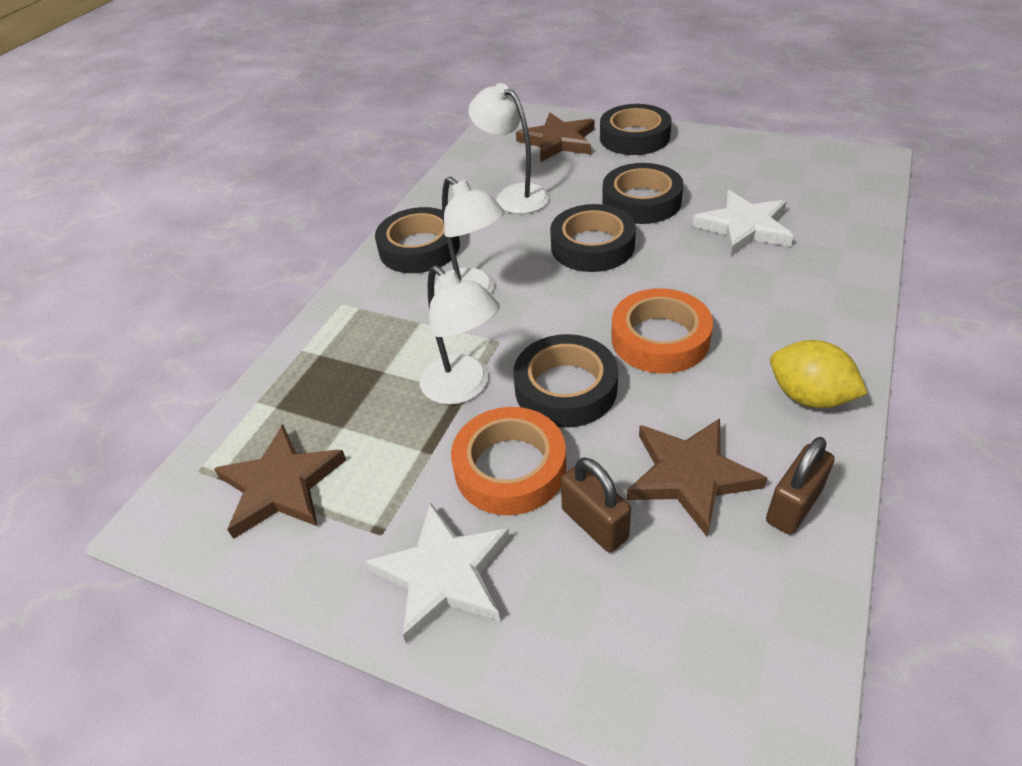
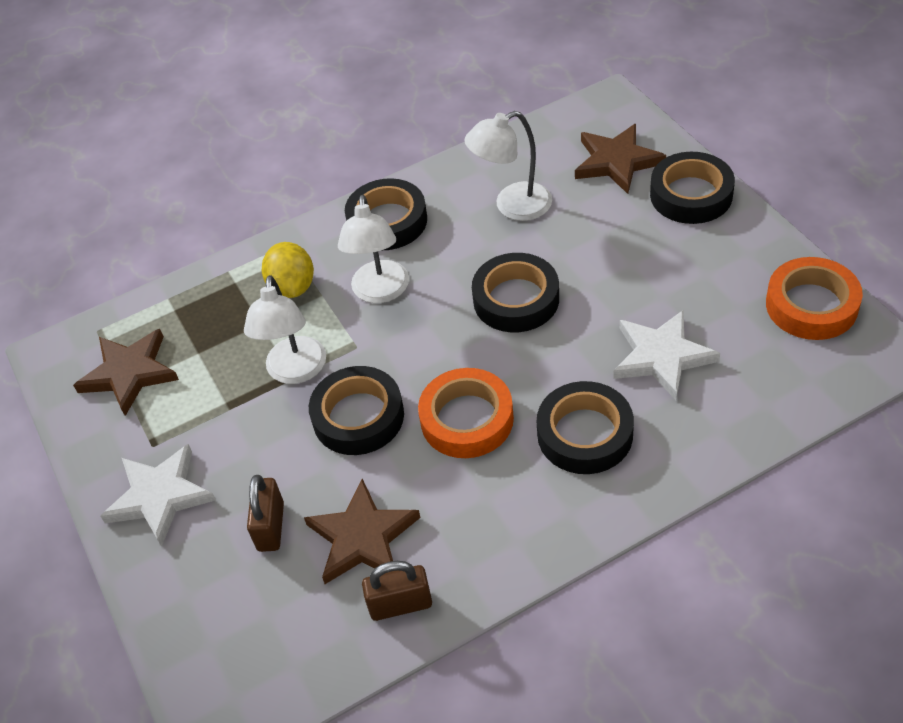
camera: 40 degrees right, 5 degrees up
orange tape [451,407,566,515] -> orange tape moved to [766,257,863,340]
white lamp [469,83,549,214] -> white lamp turned 105 degrees counterclockwise [464,111,552,221]
black tape [602,163,684,224] -> black tape moved to [537,381,634,474]
yellow lemon [770,340,868,408] -> yellow lemon moved to [262,242,314,298]

